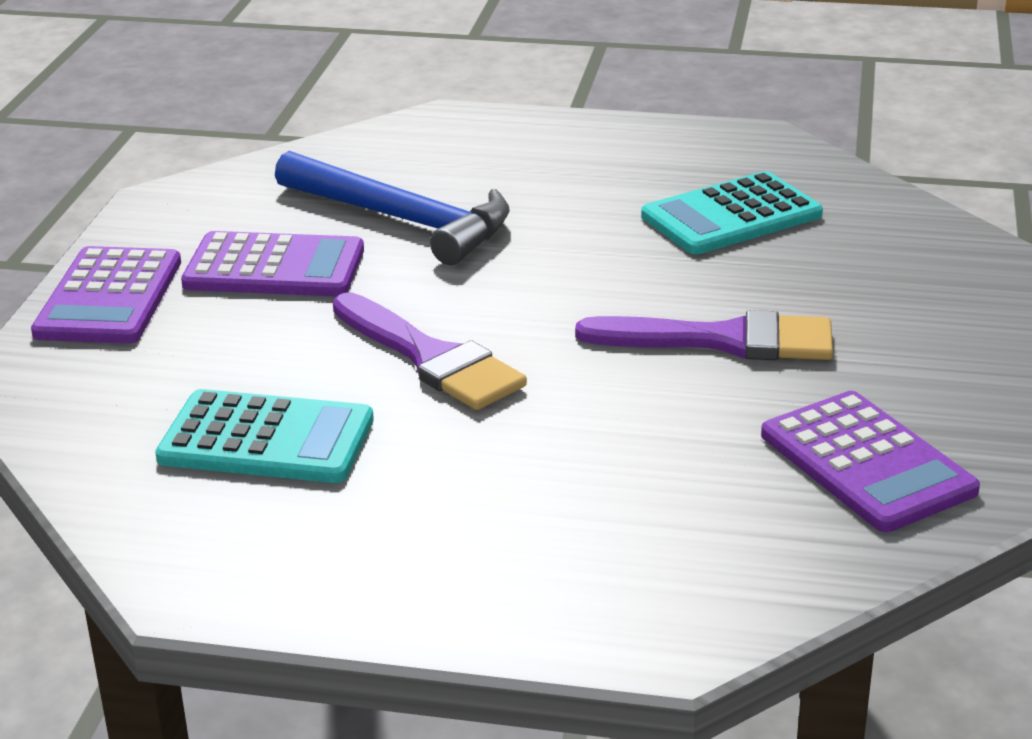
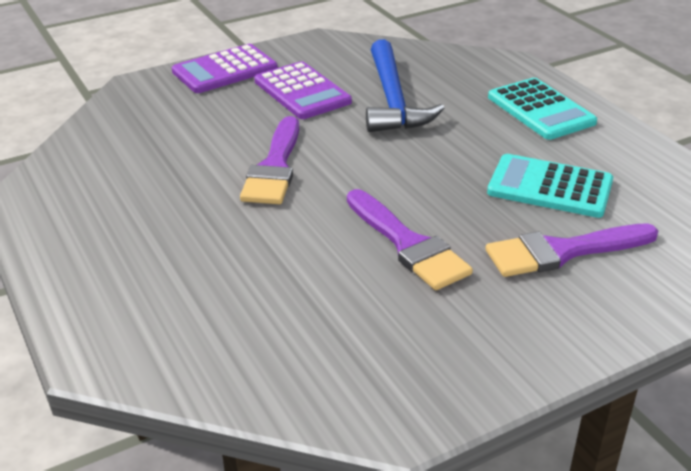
camera: 50 degrees right, 5 degrees up
turquoise calculator [155,389,374,483] -> turquoise calculator moved to [488,78,597,140]
purple calculator [761,391,980,532] -> none
none -> purple brush [485,224,658,277]

